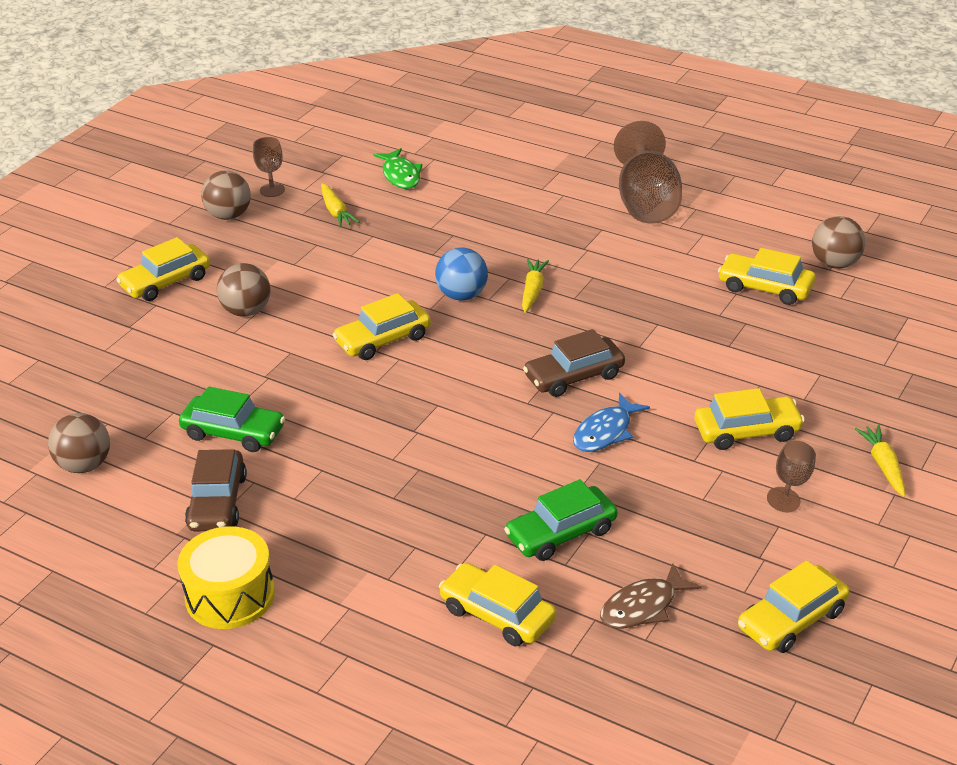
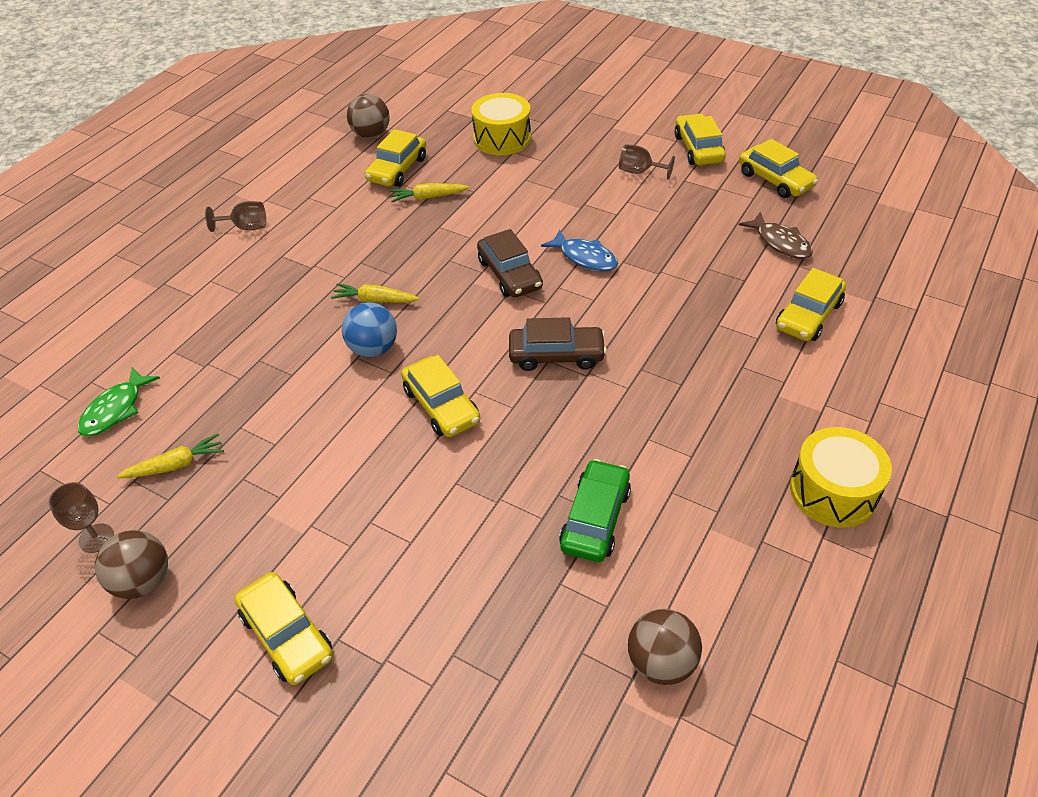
camera: 90 degrees left, 10 degrees up
brown car [185,449,247,531] -> brown car moved to [509,317,607,371]
brown ball [217,263,270,316] -> none
green fish [373,148,422,189] -> green fish turned 135 degrees clockwise [78,367,160,436]
green car [504,479,617,561] -> none
brown goblet [614,121,682,224] -> brown goblet [205,201,266,232], size x0.48
yellow car [695,388,805,450] -> yellow car moved to [674,114,726,165]
yellow carrot [855,425,906,497] -> yellow carrot moved to [390,183,469,202]
none -> yellow drum [472,93,531,155]

